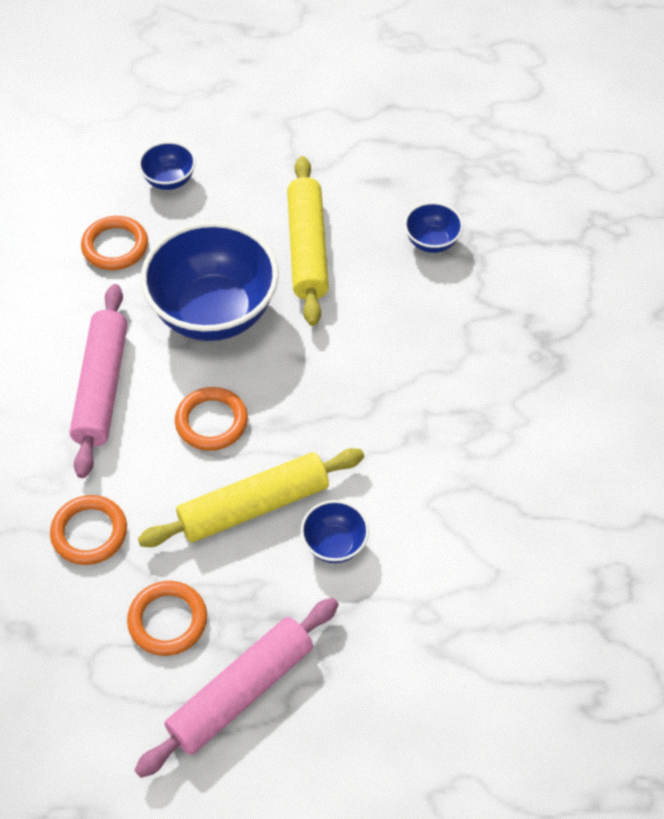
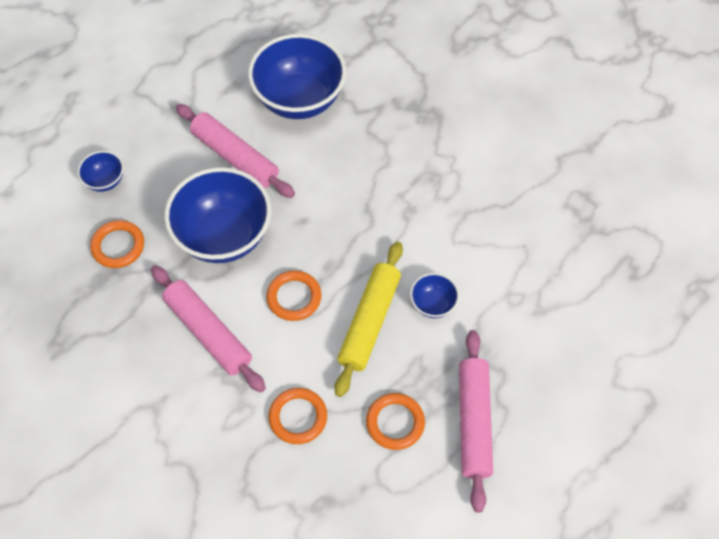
camera: 45 degrees left, 5 degrees up
yellow rolling pin [287,156,329,326] -> pink rolling pin [176,104,295,198]
blue bowl [404,202,463,253] -> blue bowl [248,34,346,119], size x2.21

